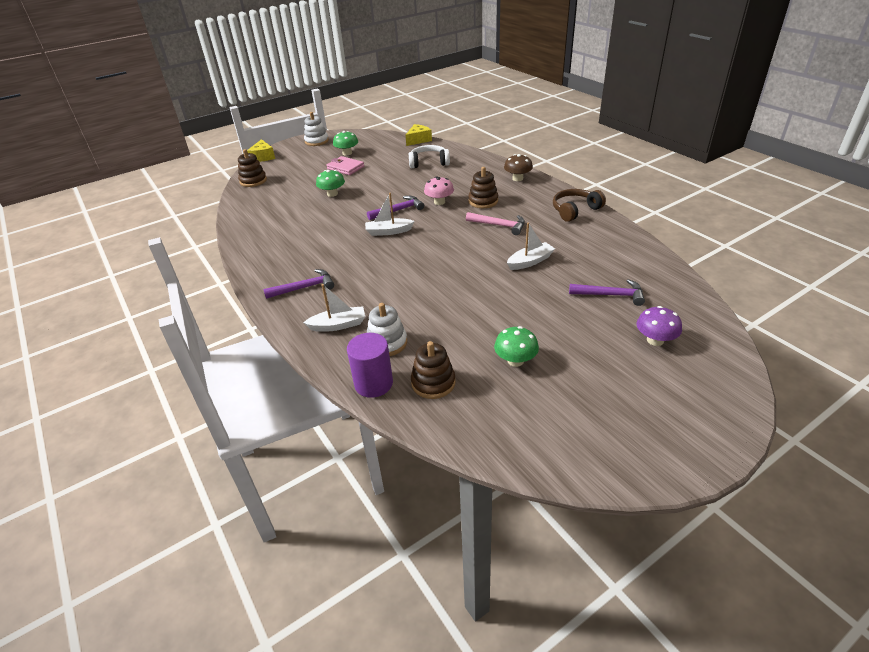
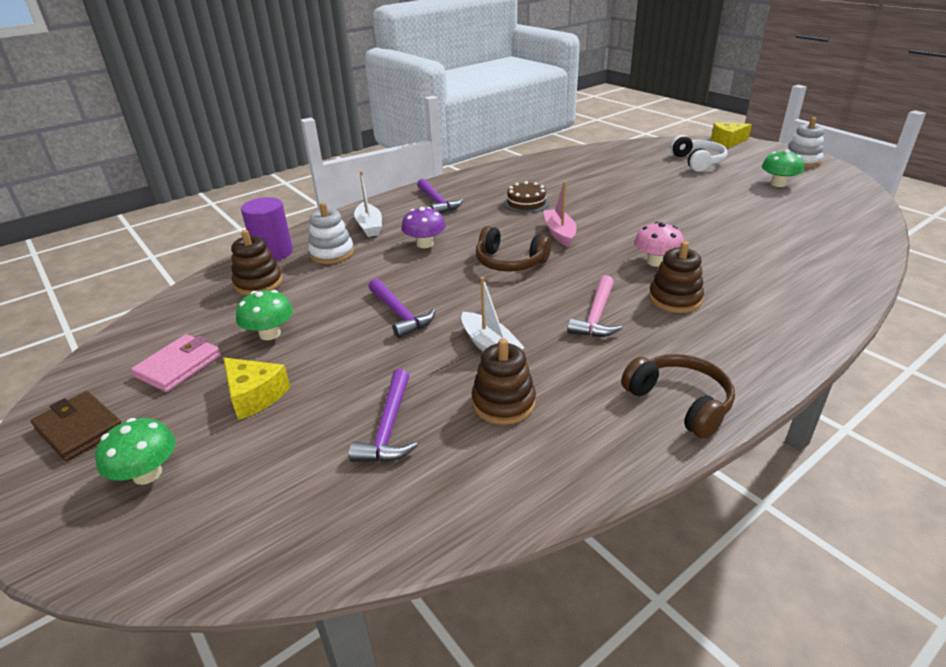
camera: 85 degrees right, 5 degrees down
brown stacking toy [238,149,267,187] -> brown stacking toy moved to [471,338,536,425]
green mushroom [316,170,345,197] -> green mushroom moved to [95,418,175,485]
pink wallet [326,156,364,175] -> pink wallet moved to [131,334,221,392]
white boat [365,193,415,236] -> pink boat [543,181,577,247]
purple hammer [367,196,424,220] -> purple hammer moved to [369,279,436,338]
yellow cheese [405,124,432,146] -> yellow cheese moved to [223,358,290,420]
white headphones [409,145,450,168] -> white headphones moved to [670,135,728,172]
brown mushroom [504,154,533,181] -> none
purple mushroom [637,306,682,346] -> purple mushroom moved to [401,207,446,248]
none -> brown wallet [31,391,121,461]
none -> brown headphones [476,226,551,271]
none -> brown cake [504,181,549,213]

